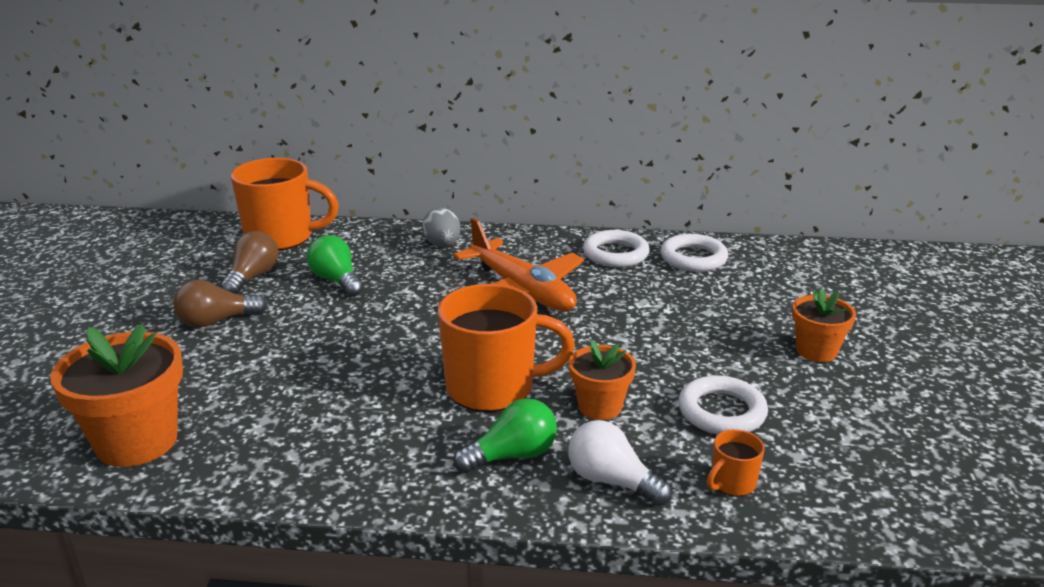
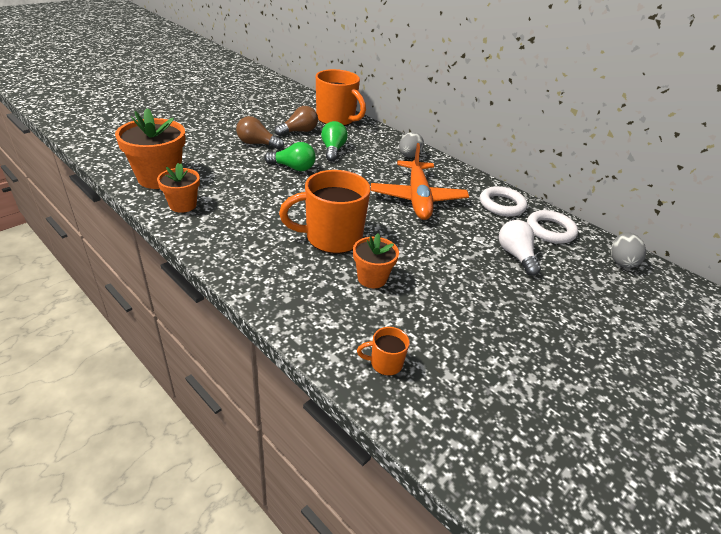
camera: 35 degrees right, 10 degrees up
orange mug [438,284,575,412] -> orange mug turned 135 degrees clockwise [279,170,371,254]
green light bulb [453,398,557,473] -> green light bulb moved to [265,142,316,171]
white light bulb [568,420,672,506] -> white light bulb moved to [499,220,541,276]
white ring [678,375,768,434] -> none
orange flower pot [792,288,856,362] -> orange flower pot moved to [157,163,200,213]
none -> grey egg [611,232,646,268]

